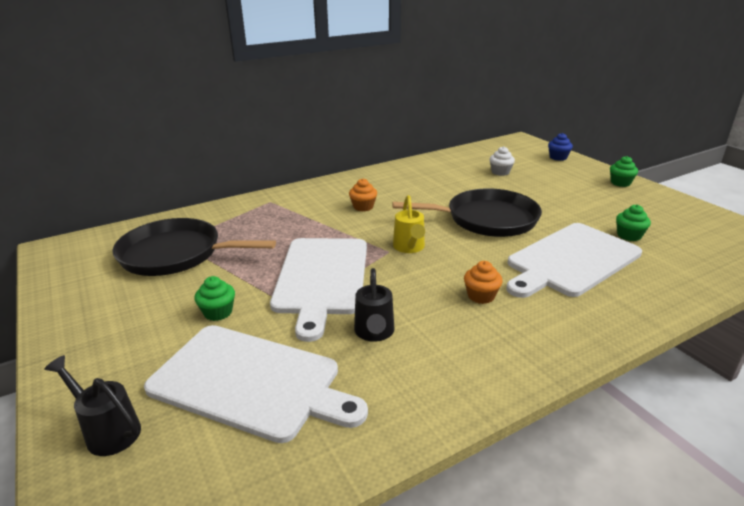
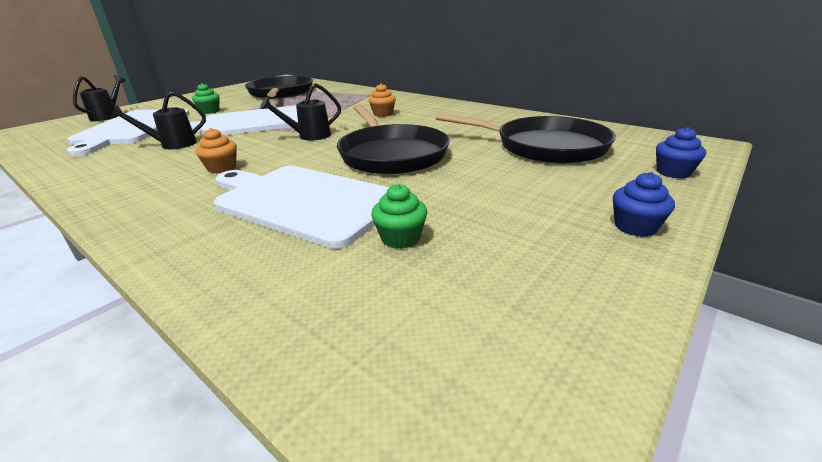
camera: 70 degrees right, 0 degrees up
yellow watering can [393,195,425,253] -> black watering can [260,83,341,140]
white cupcake [489,146,515,176] -> black pan [436,113,616,164]
green cupcake [610,156,638,187] -> blue cupcake [613,172,675,237]

